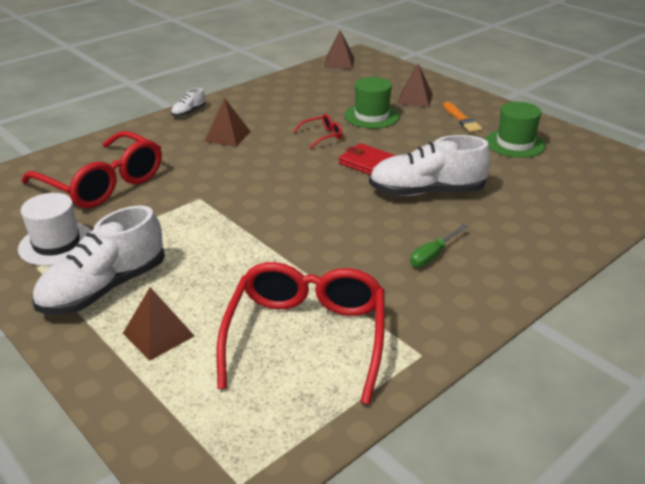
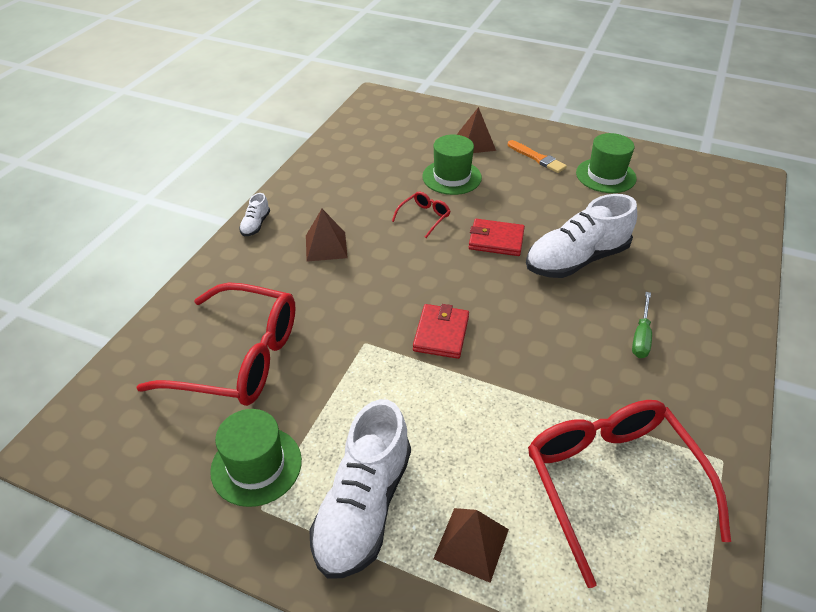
camera: 25 degrees left, 10 degrees up
white hat [18,193,92,266] -> green hat [210,409,302,507]
brown pyramid [324,30,354,69] -> none
none -> red wallet [413,304,469,359]

